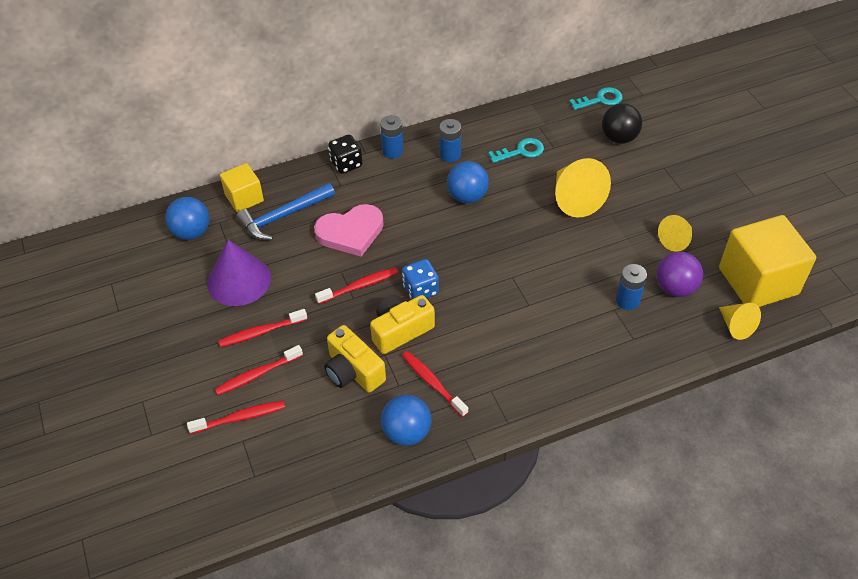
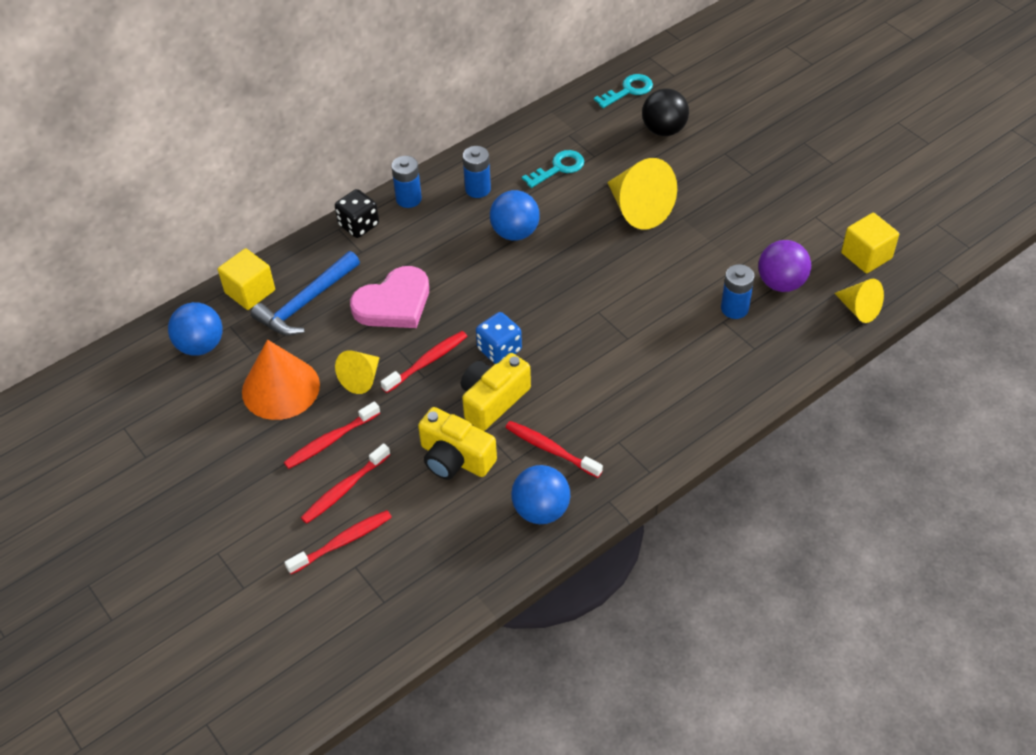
camera: 15 degrees left, 0 degrees up
purple cone [207,240,271,306] -> orange cone [242,340,320,420]
yellow cone [658,215,692,252] -> yellow cone moved to [335,350,380,394]
yellow cube [719,215,816,307] -> yellow cube [841,213,899,273], size x0.55

